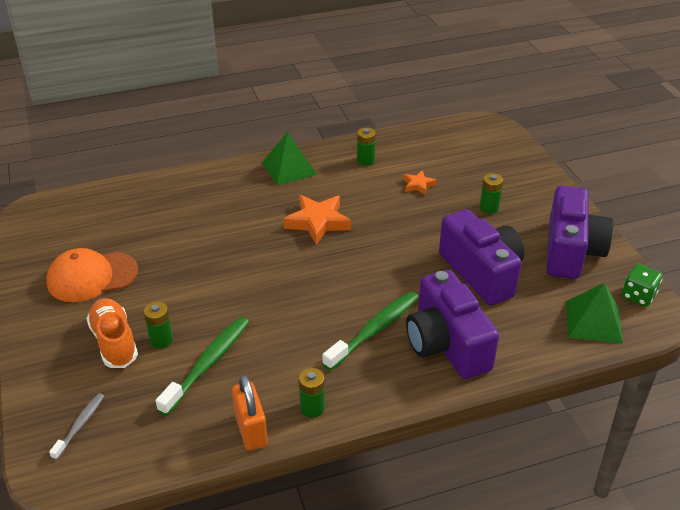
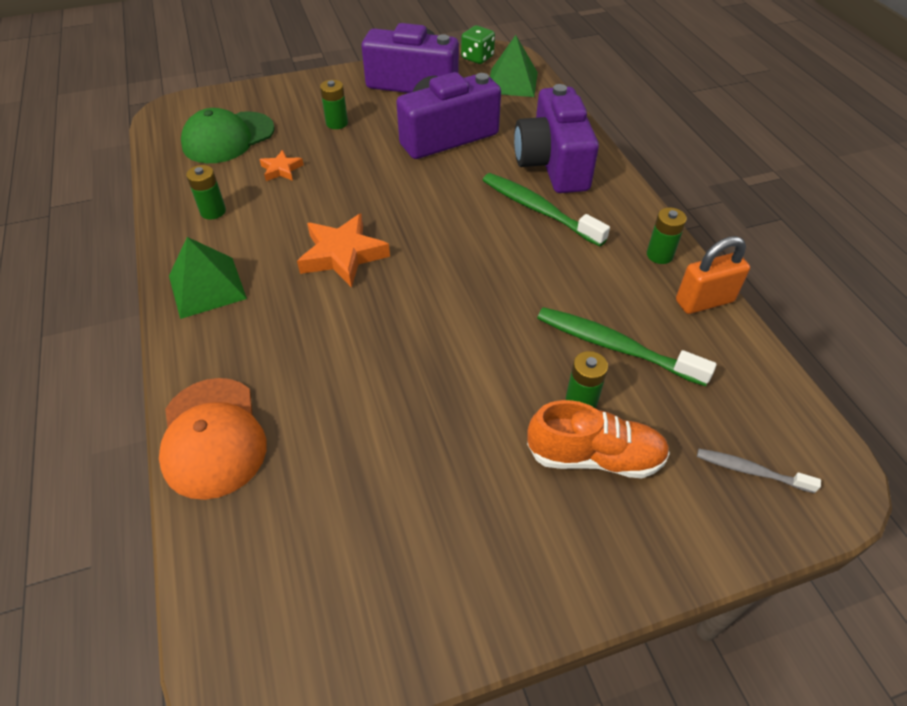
camera: 90 degrees left, 10 degrees up
orange cap [46,248,138,302] -> orange cap moved to [159,378,267,500]
orange shoe [86,298,138,368] -> orange shoe turned 150 degrees counterclockwise [527,400,670,478]
purple camera [406,270,499,379] -> purple camera turned 105 degrees clockwise [514,84,599,193]
none -> green cap [181,108,275,163]

